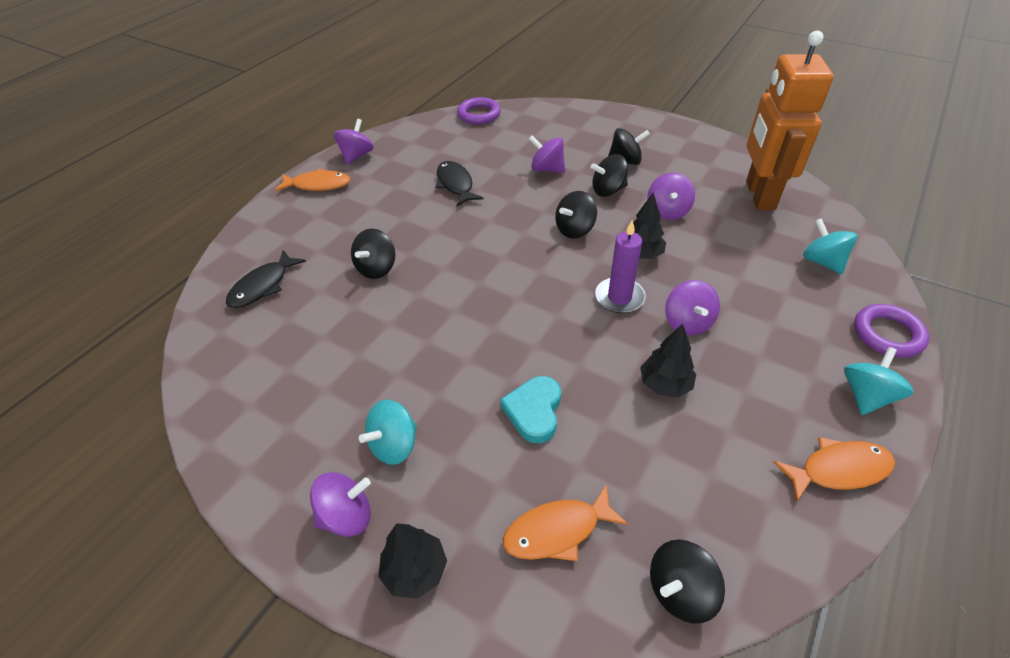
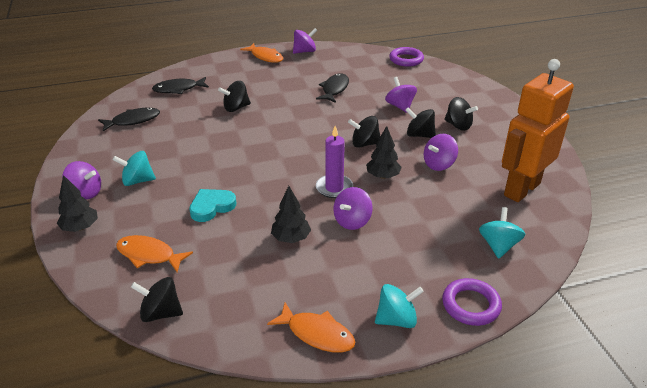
camera: 40 degrees right, 10 degrees down
none -> black fish [98,107,160,131]

